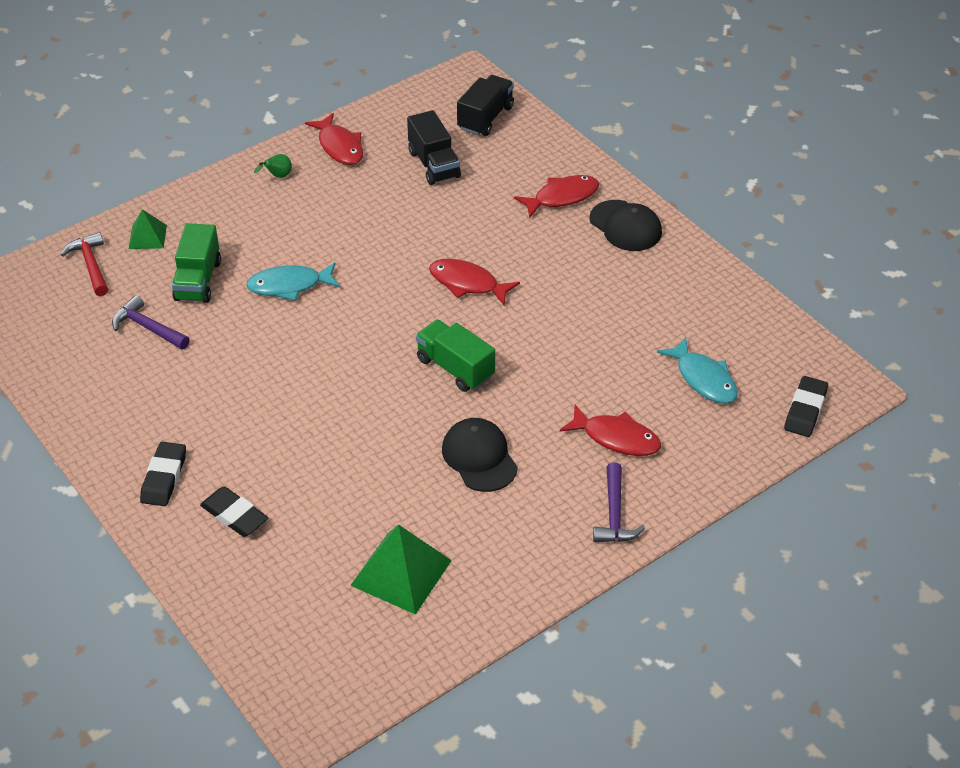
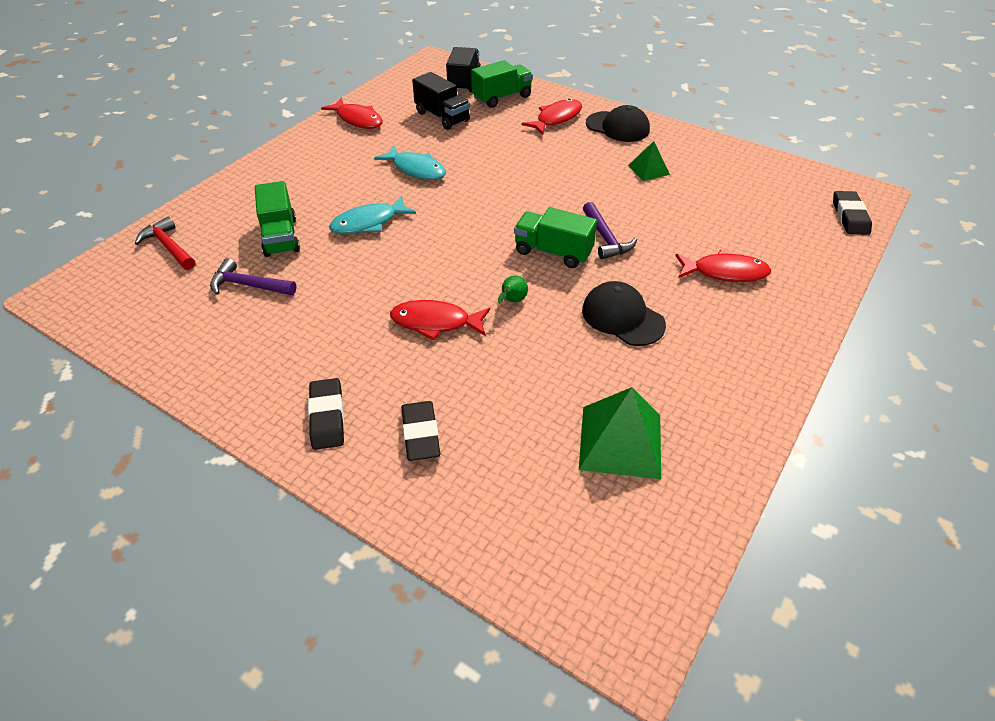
camera: 20 degrees left, 0 degrees up
green pyramid [129,209,167,249] -> green pyramid moved to [628,141,670,181]
black eraser [200,486,268,537] -> black eraser turned 60 degrees clockwise [401,401,440,461]
green pear [254,154,292,178] -> green pear moved to [498,276,528,303]
red fish [429,259,520,305] -> red fish moved to [390,300,490,340]
purple hammer [593,462,645,542] -> purple hammer moved to [583,202,637,259]
turquoise fish [657,337,738,404] -> turquoise fish moved to [374,145,446,180]
none -> green truck [471,60,533,108]

